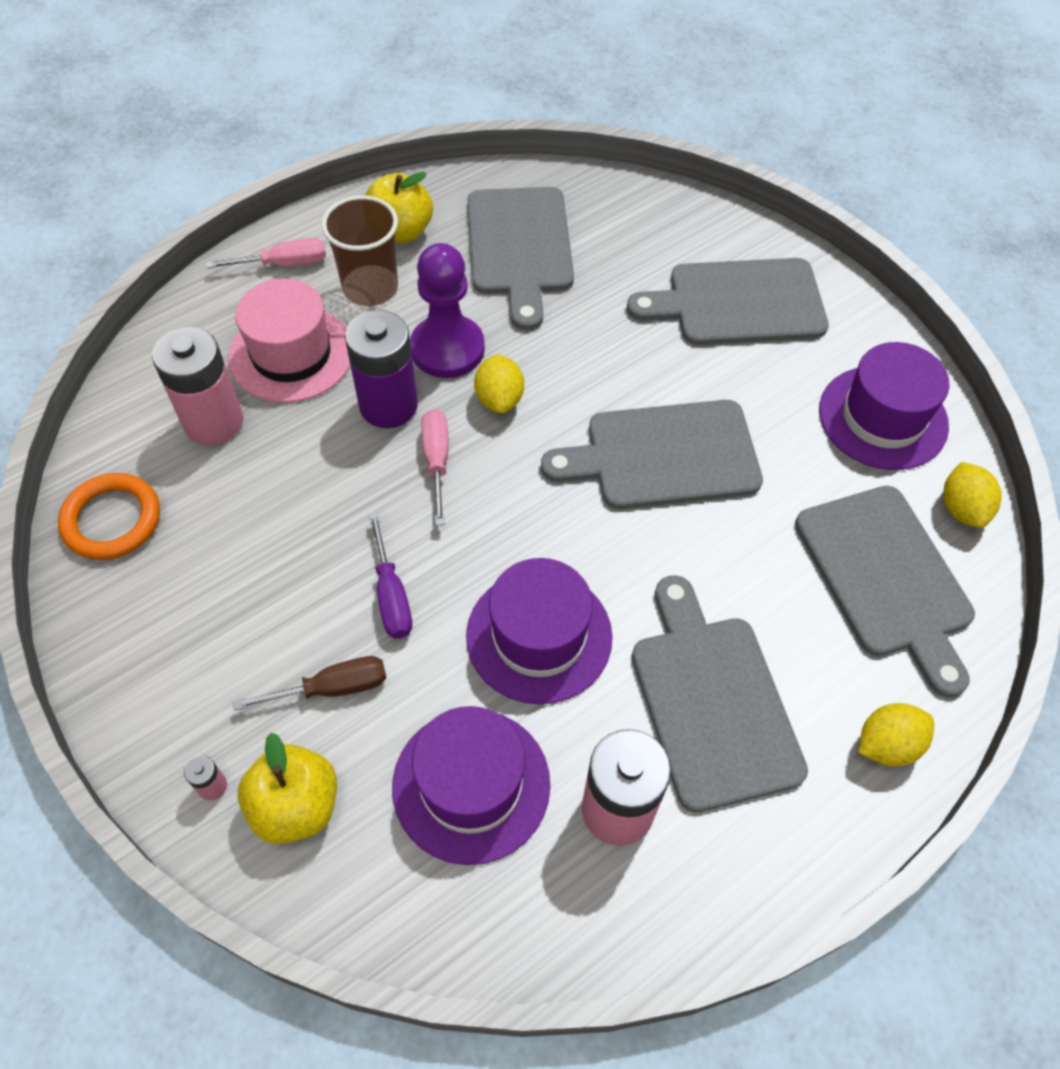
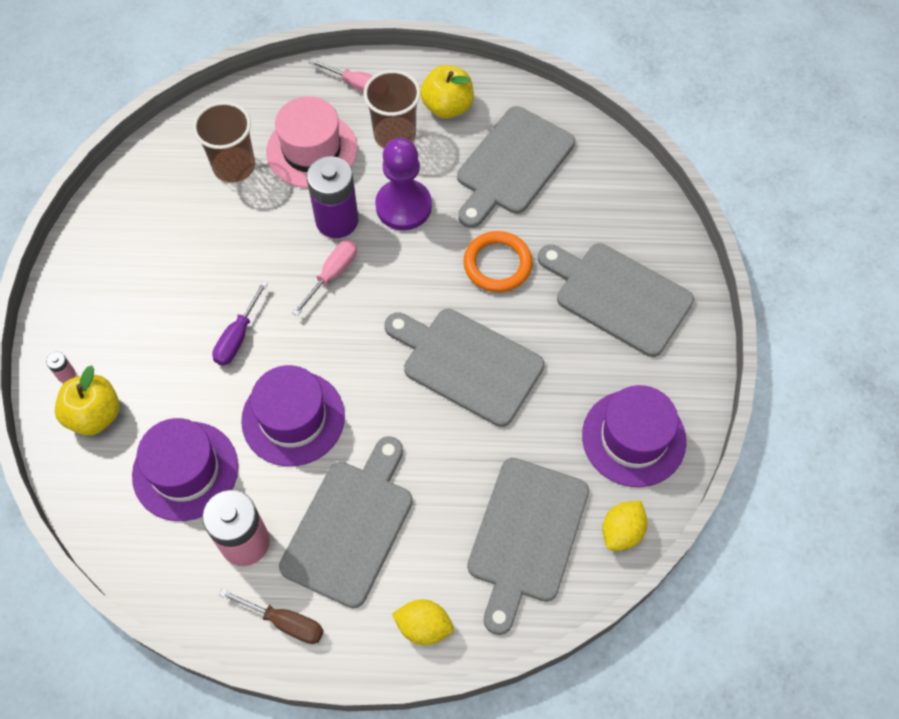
camera: 40 degrees right, 5 degrees up
orange ring [58,473,160,560] -> orange ring moved to [463,231,533,292]
pink battery [152,327,243,445] -> brown cup [193,102,255,183]
brown screwdriver [233,656,386,710] -> brown screwdriver moved to [219,589,324,644]
yellow lemon [474,355,524,413] -> none

